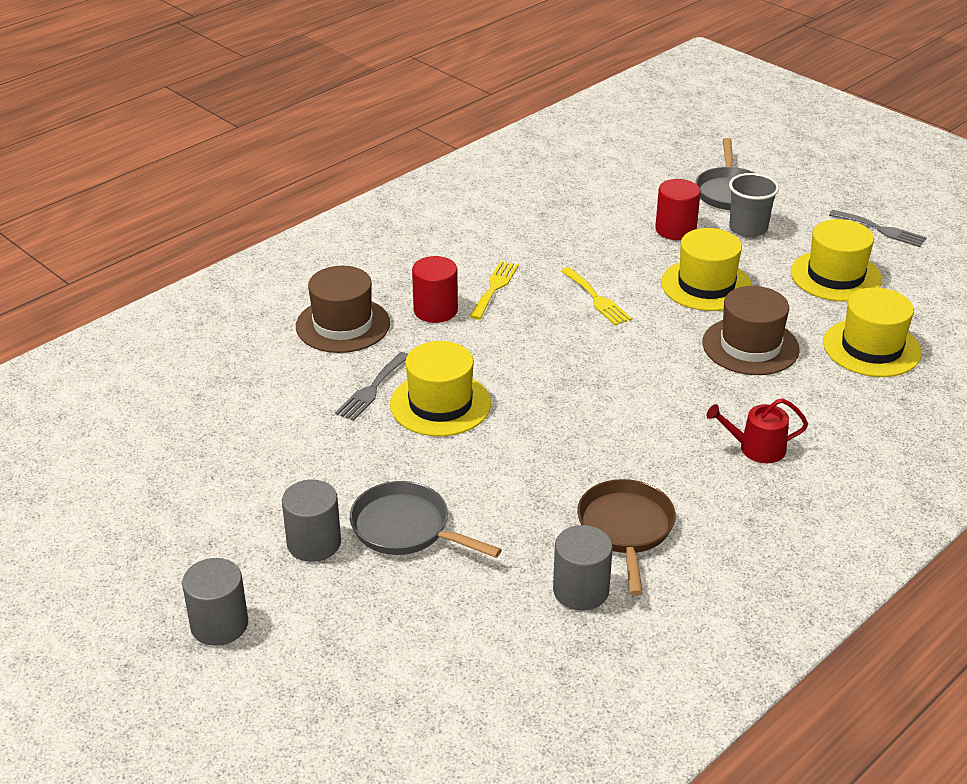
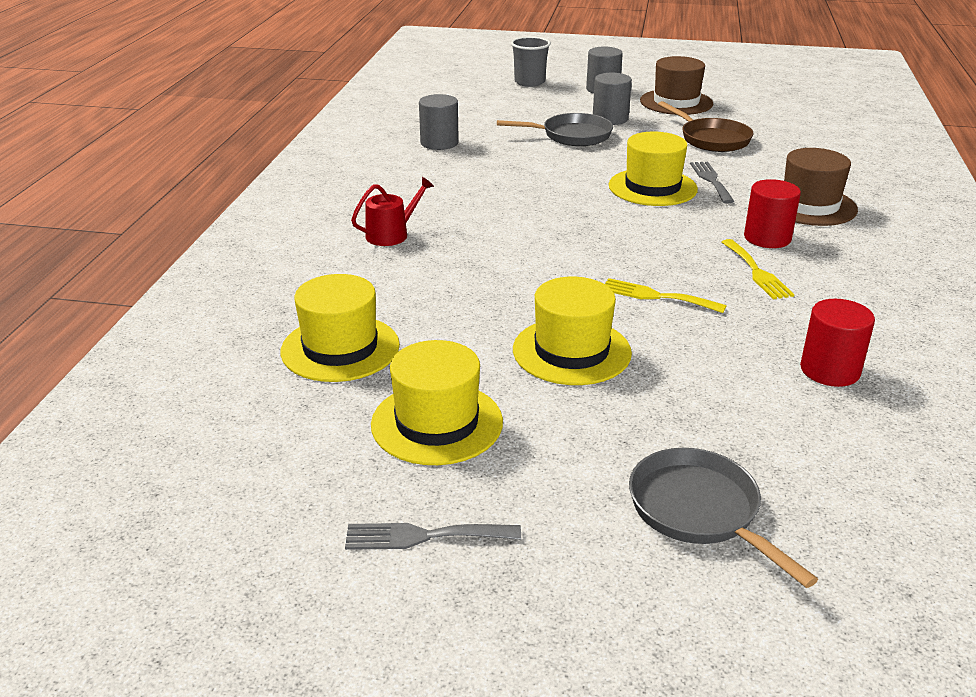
camera: 145 degrees right, 5 degrees down
brown pan [577,479,676,596] -> brown pan moved to [658,101,754,152]
red cylinder [655,179,701,240] -> red cylinder moved to [800,299,875,387]
brown hat [702,286,800,375] -> brown hat moved to [640,56,713,115]
grey cup [729,173,779,237] -> grey cup moved to [511,37,551,87]

